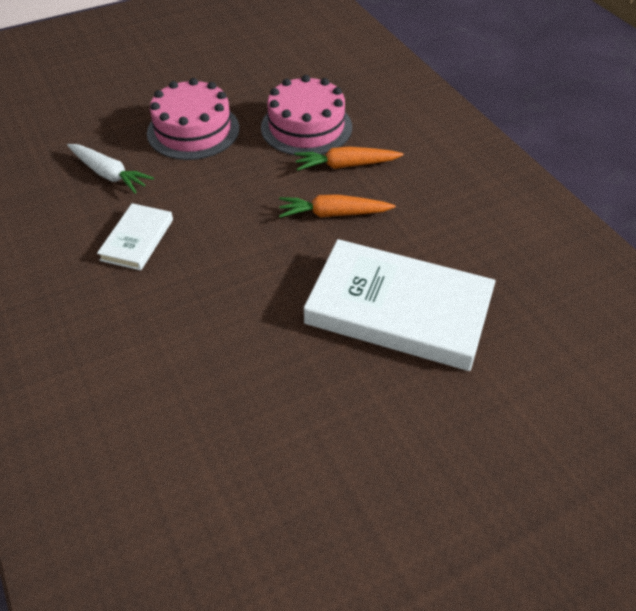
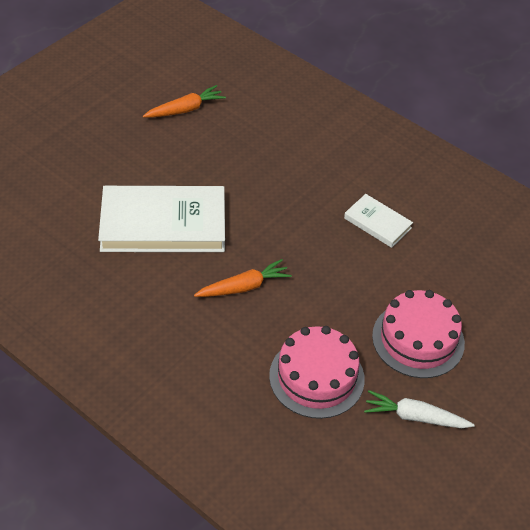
camera: 155 degrees right, 0 degrees up
white carrot [67,144,154,194] -> white carrot moved to [364,390,475,428]
white book [97,203,173,271] -> white book turned 45 degrees counterclockwise [344,194,413,248]
orange carrot [294,147,404,171] -> orange carrot moved to [143,85,226,117]

